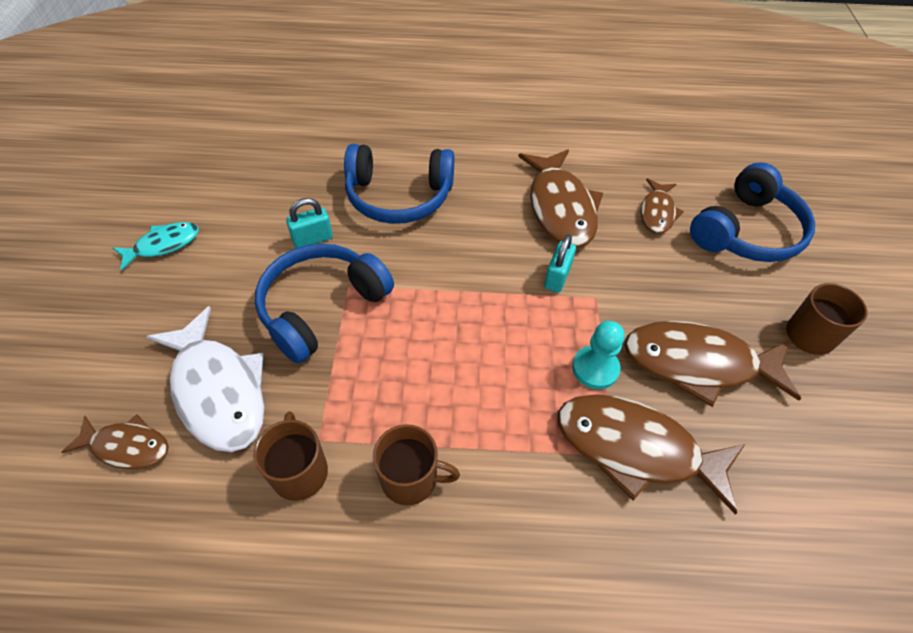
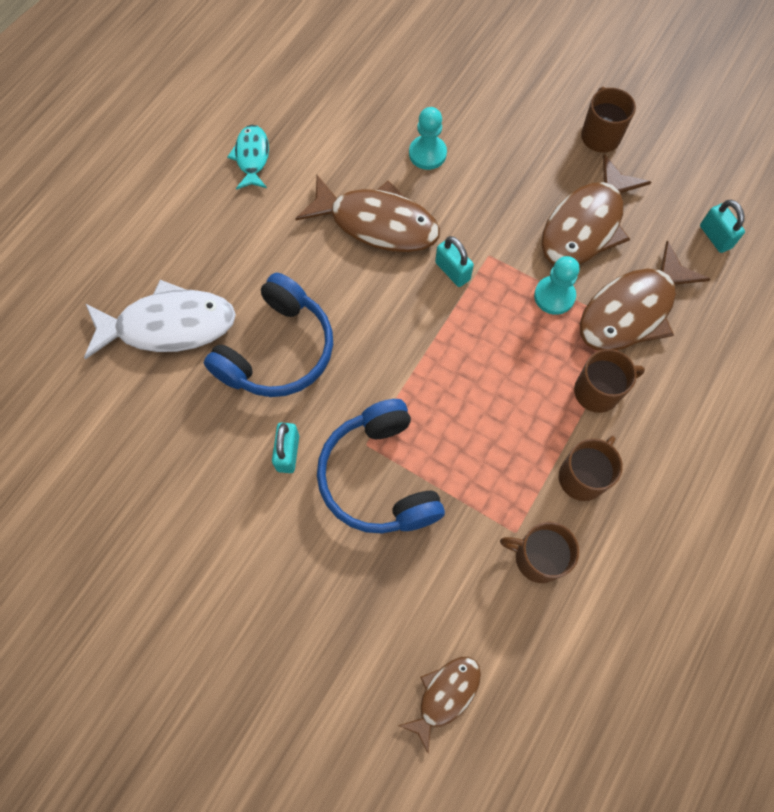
camera: 60 degrees left, 15 degrees up
turquoise fish [113,222,199,271] -> turquoise fish moved to [227,125,269,190]
white fish [146,306,264,452] -> white fish moved to [84,280,236,359]
brown fish [641,178,684,234] -> turquoise pawn [409,107,447,170]
blue headphones [690,162,815,262] -> none
none -> brown mug [574,349,645,413]
none -> turquoise padlock [700,200,745,253]

